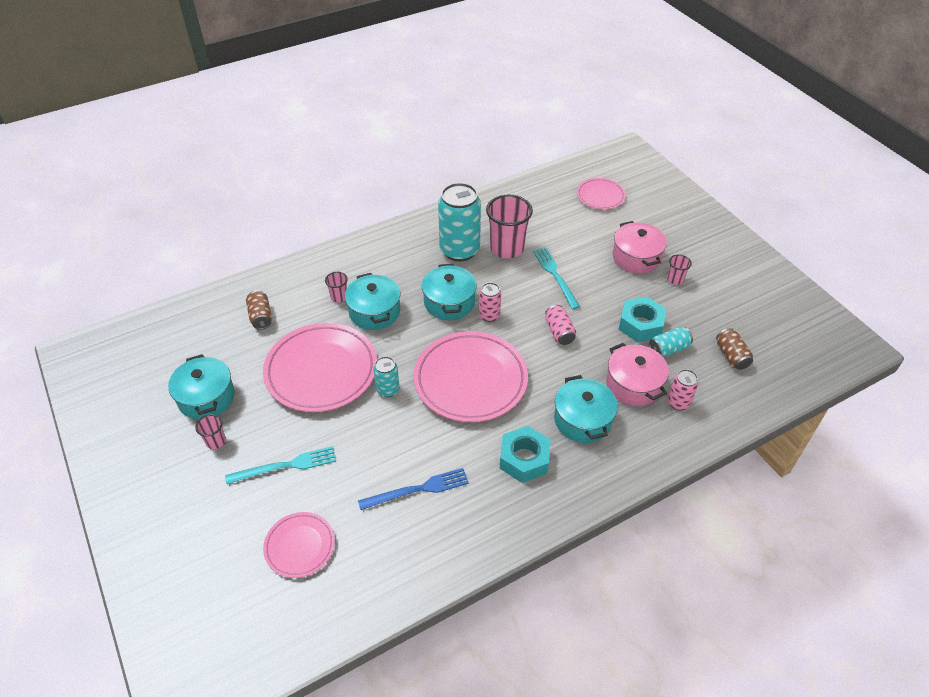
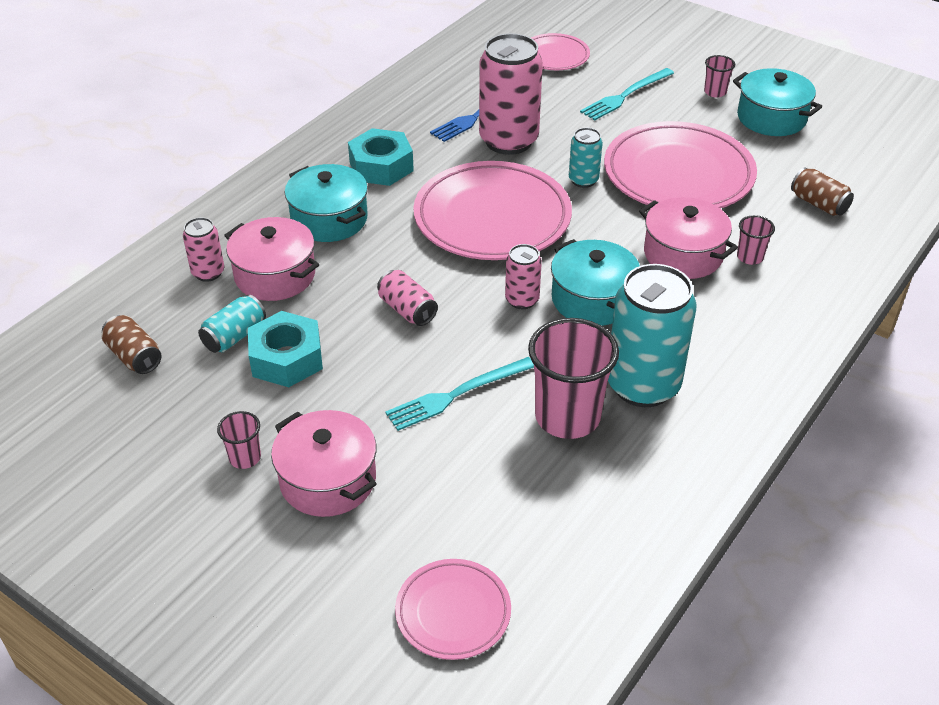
camera: 155 degrees right, 5 degrees down
turquoise pot [345,273,400,330] -> pink pot [639,197,738,279]
turquoise fork [533,248,580,309] -> turquoise fork turned 105 degrees clockwise [385,357,534,431]
none -> pink can [479,33,543,155]

